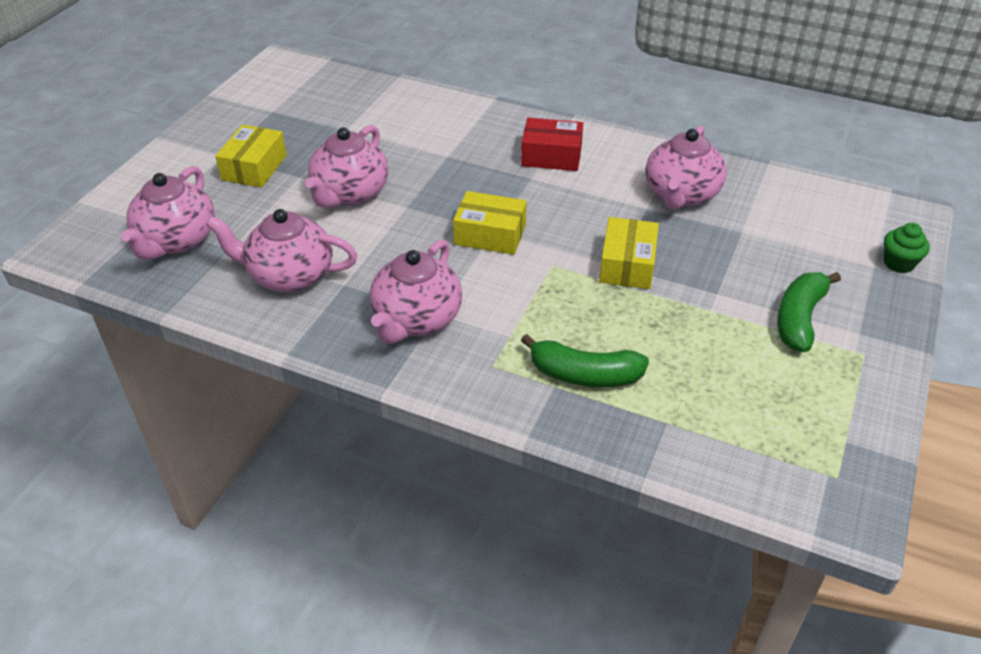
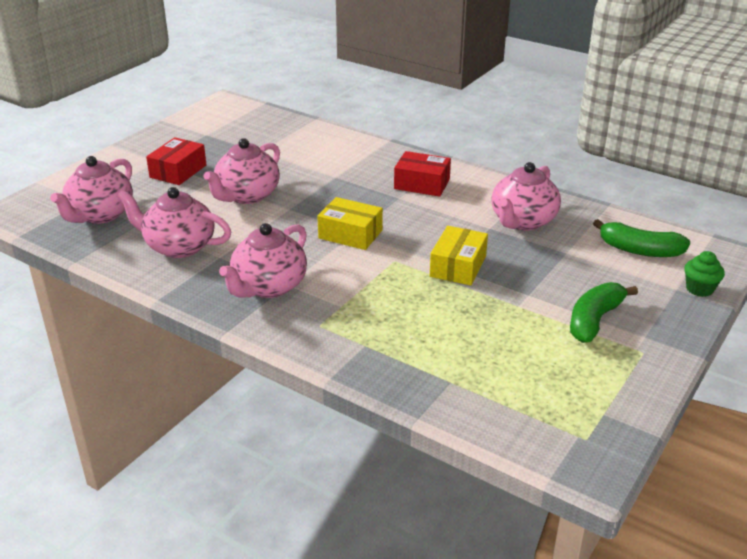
camera: 10 degrees right, 10 degrees down
yellow box [215,125,287,188] -> red box [146,137,206,185]
green banana [521,334,649,387] -> green banana moved to [593,219,690,257]

